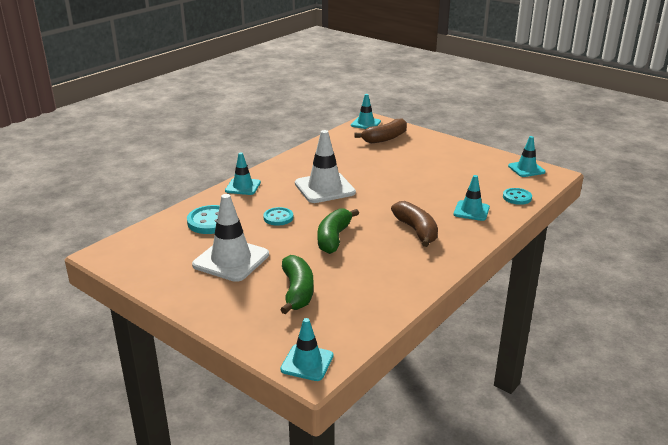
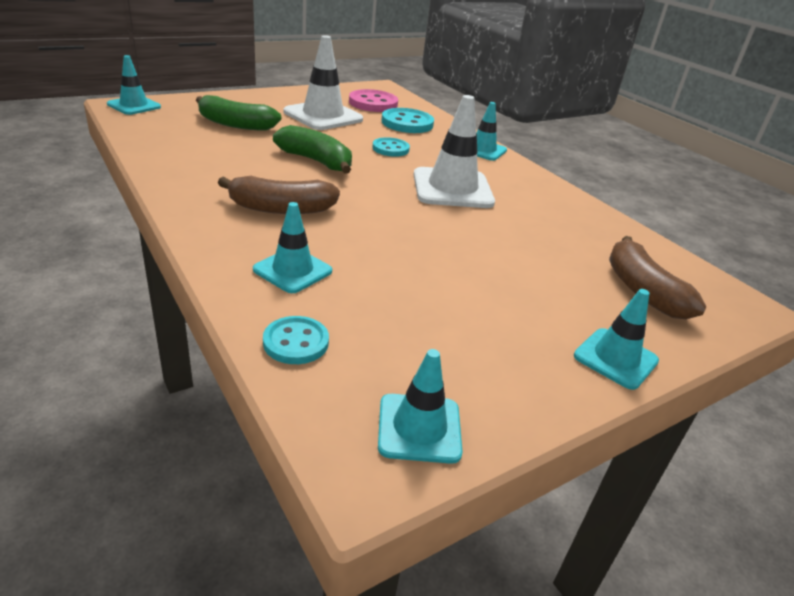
camera: 105 degrees right, 5 degrees up
turquoise traffic cone [351,94,381,129] -> turquoise traffic cone moved to [574,289,659,390]
none -> pink button [349,89,398,112]

